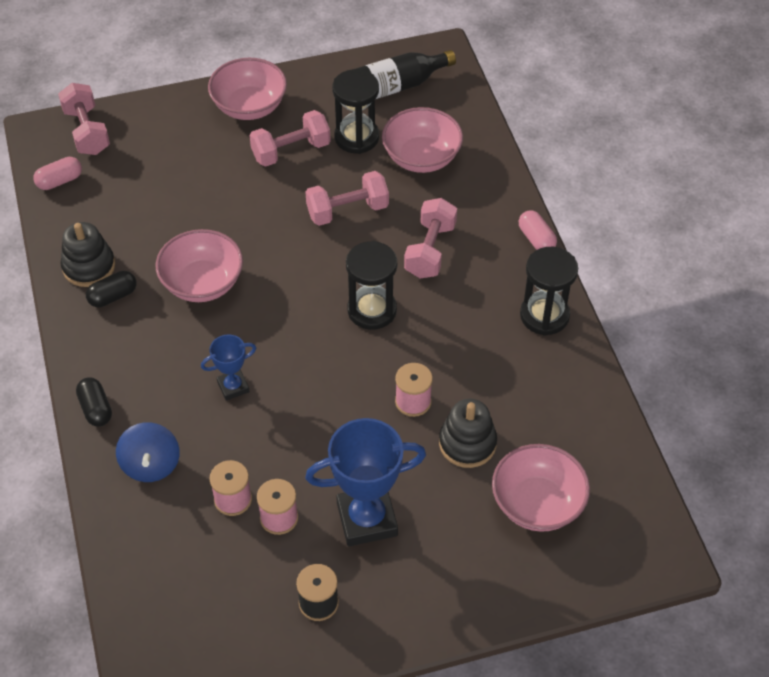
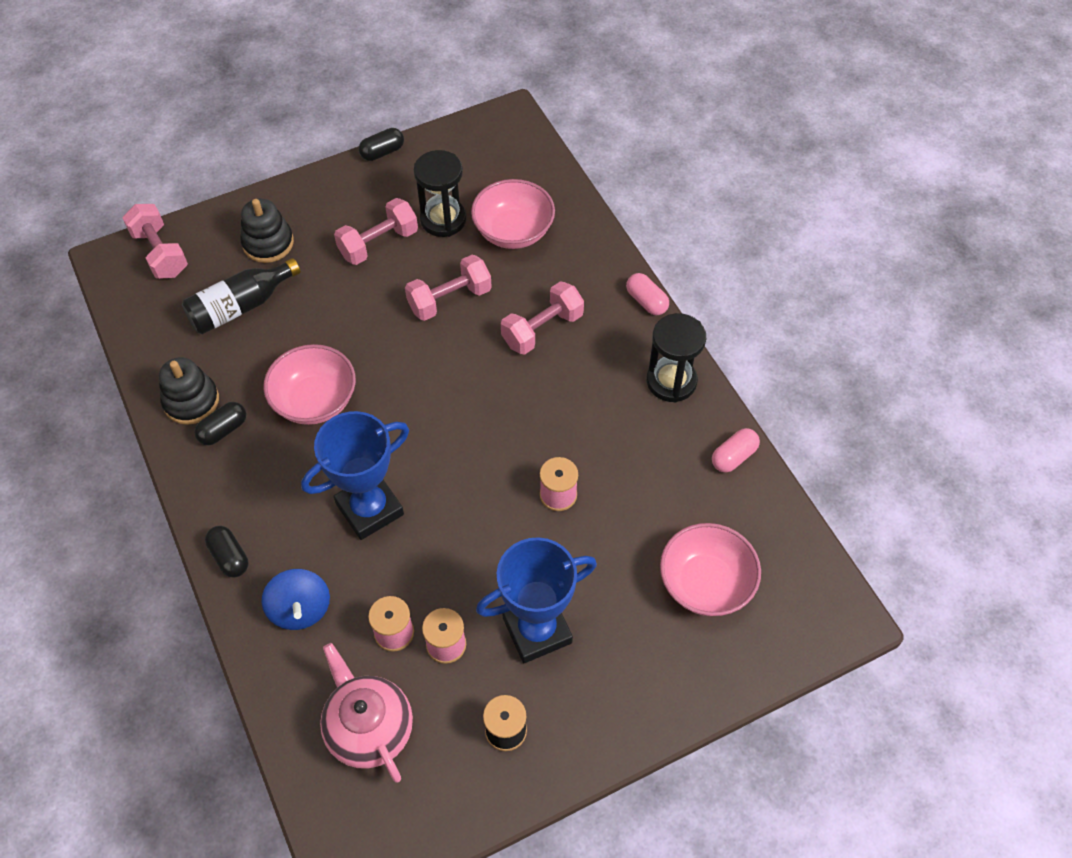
camera: 10 degrees left, 5 degrees up
pink capsule [33,157,82,190] -> pink capsule moved to [712,428,760,473]
blue trophy [201,335,256,401] -> blue trophy [301,411,409,540], size x1.90
pink bowl [208,58,287,120] -> none
black hourglass [346,241,397,330] -> none
black bottle [356,50,456,99] -> black bottle moved to [182,258,301,334]
pink dumbbell [404,198,457,278] -> pink dumbbell turned 45 degrees clockwise [501,281,584,355]
black stacking toy [439,399,497,468] -> black stacking toy moved to [240,199,294,263]
none -> pink teapot [320,643,413,783]
none -> black capsule [359,128,404,161]

